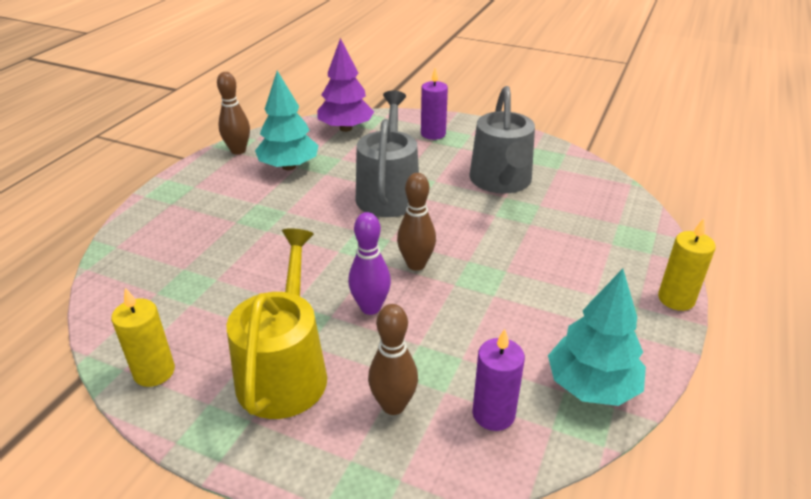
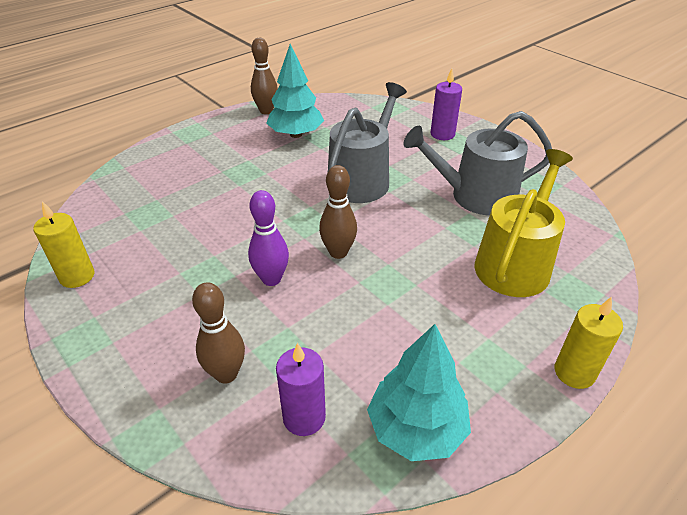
camera: 25 degrees right, 5 degrees up
yellow watering can [227,228,327,419] -> yellow watering can moved to [474,149,573,297]
purple tree [317,38,374,132] -> none
grey watering can [469,86,535,194] -> grey watering can turned 60 degrees clockwise [403,111,552,216]

